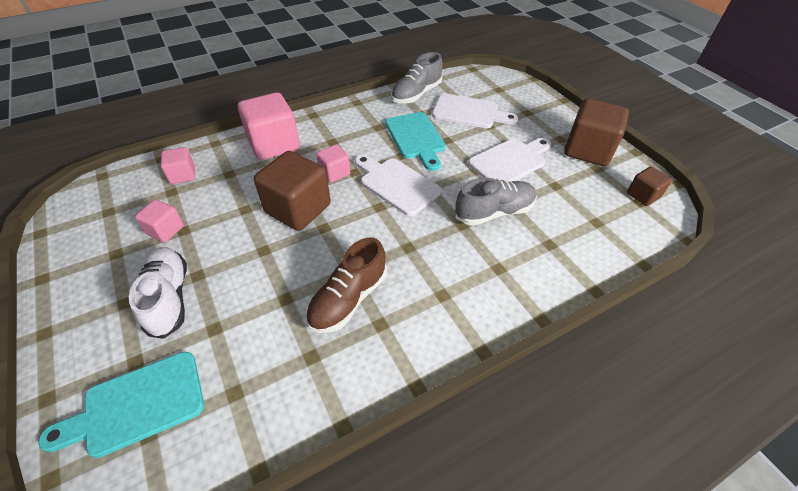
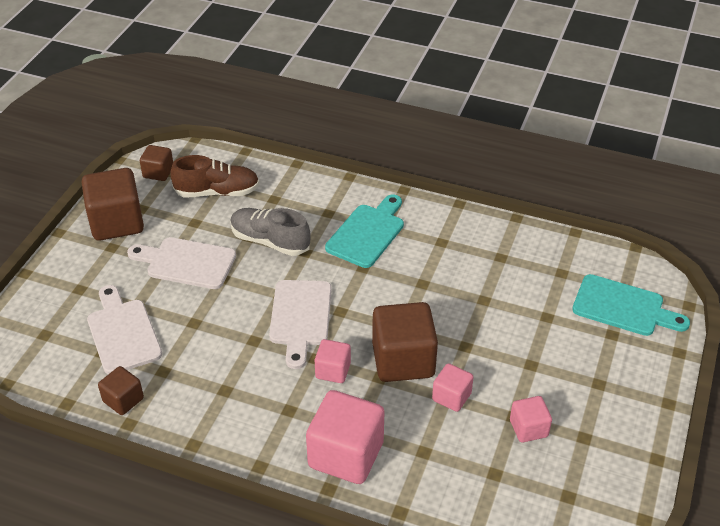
camera: 130 degrees left, 5 degrees down
white shoe [129,247,187,339] -> none
pink cube [161,147,195,184] -> pink cube moved to [432,363,474,412]
brown shoe [306,237,387,333] -> brown shoe moved to [170,155,260,197]
turquoise cutting board [385,112,446,171] -> turquoise cutting board moved to [325,195,404,268]
grey shoe [391,52,443,103] -> brown cube [98,366,144,415]

